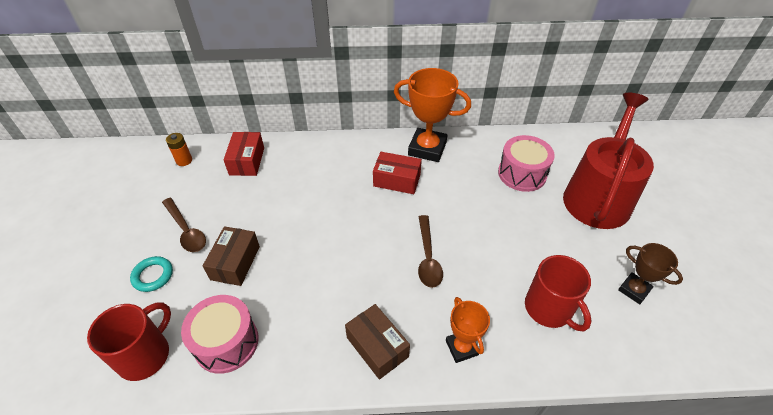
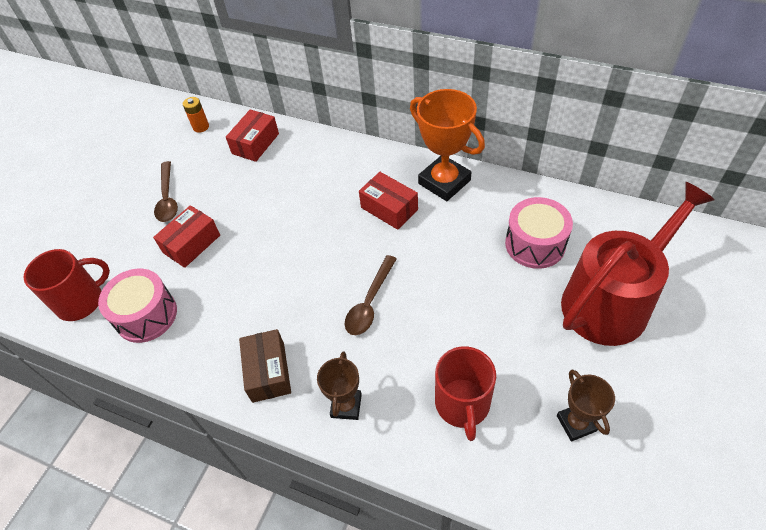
camera: 30 degrees right, 5 degrees up
turquoise ring [130,256,173,292] -> none
brown box [203,226,260,286] -> red box [153,205,220,268]
orange trophy [446,297,490,363] -> brown trophy [317,352,362,420]

